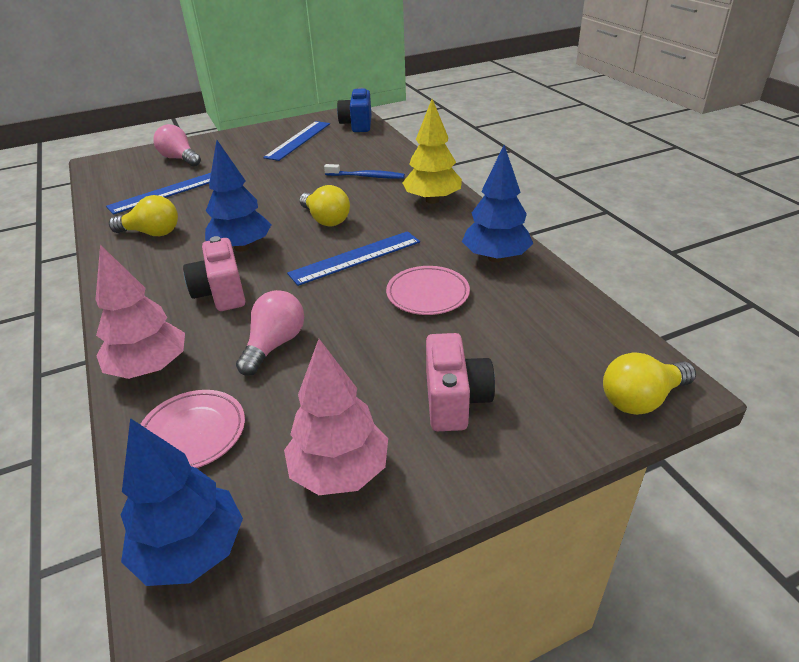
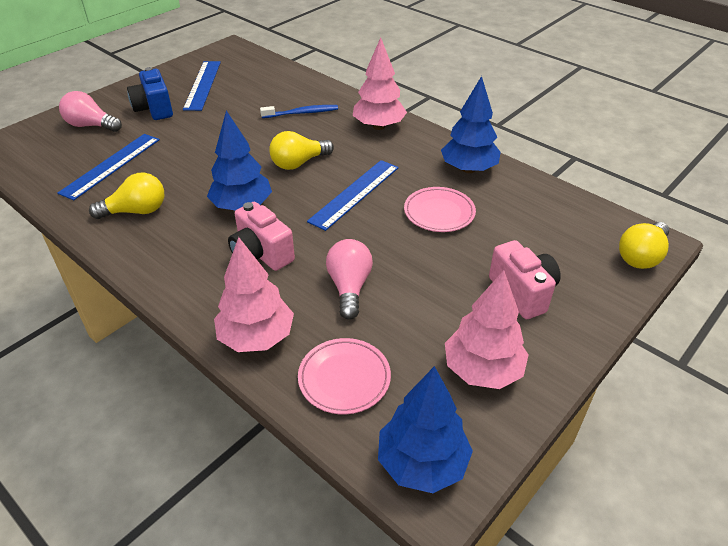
camera: 25 degrees left, 5 degrees up
yellow light bulb [299,185,350,226] -> yellow light bulb turned 120 degrees clockwise [269,131,334,170]
blue camera [337,87,372,132] -> blue camera moved to [127,67,173,120]
yellow tree [402,99,462,204] -> pink tree [353,37,407,130]

